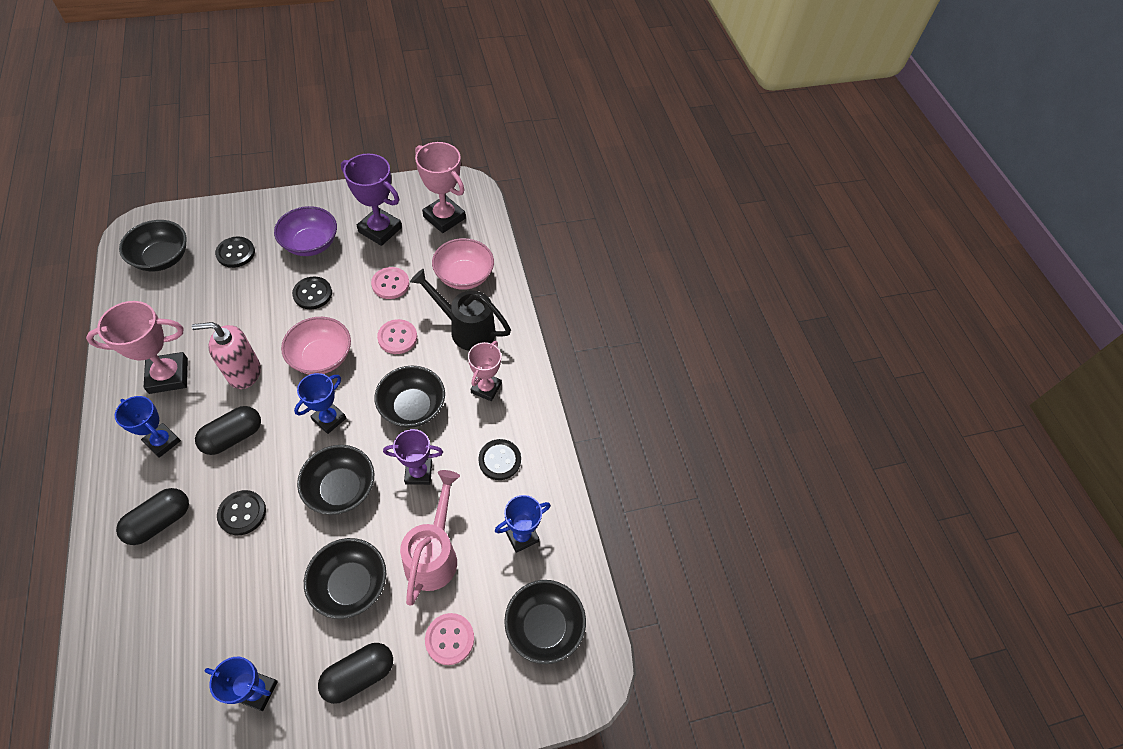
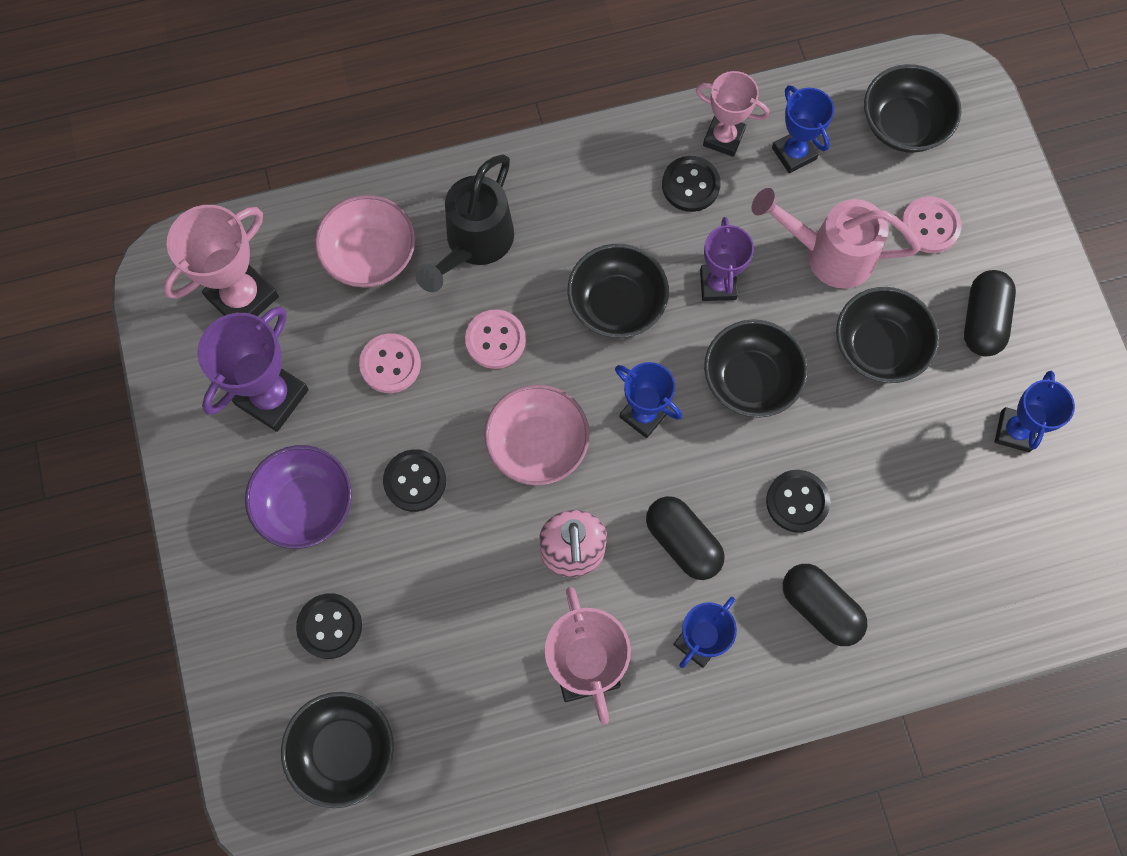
camera: 85 degrees left, 15 degrees up
black capsule [318,643,393,704] -> black capsule turned 45 degrees clockwise [964,270,1016,356]
pink trophy [468,341,502,401] -> pink trophy moved to [696,71,770,157]

